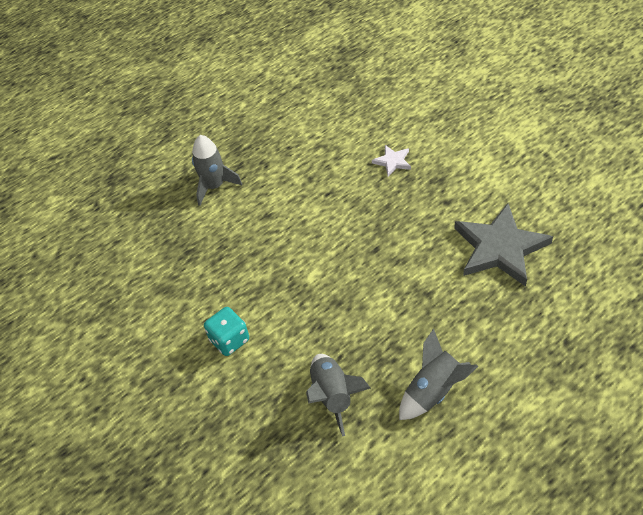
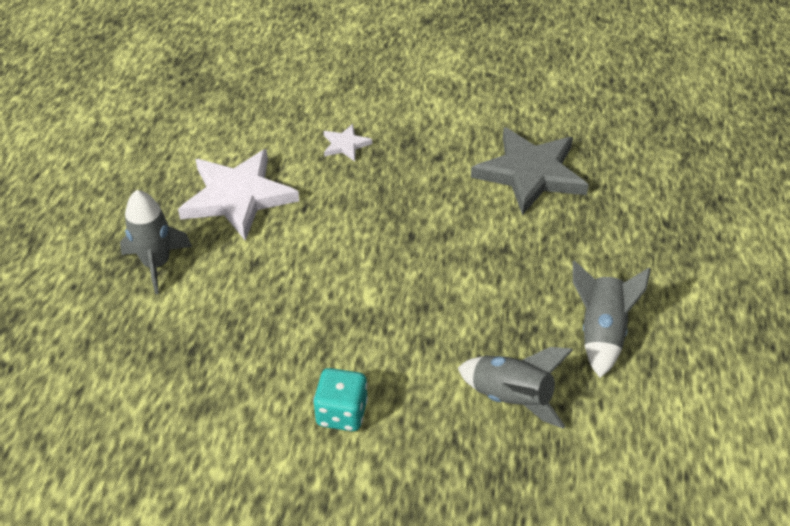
camera: 45 degrees left, 5 degrees down
none -> white star [178,149,299,241]

